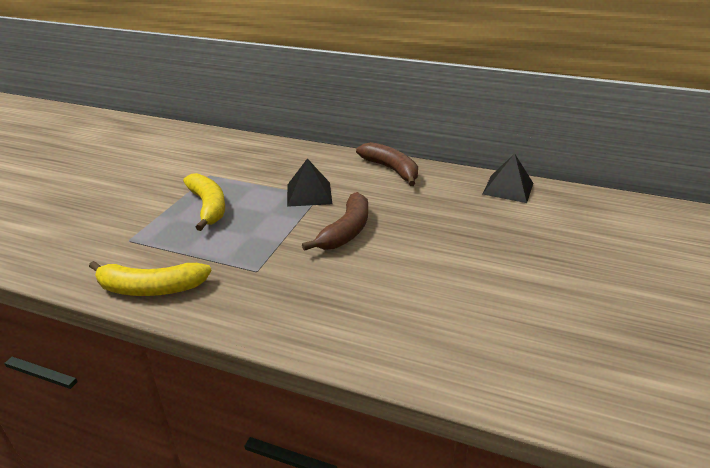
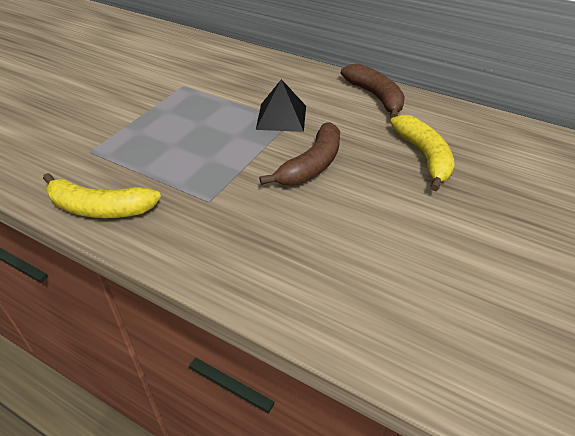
camera: 10 degrees right, 10 degrees up
yellow banana [183,173,225,231] -> yellow banana moved to [390,115,455,191]
black pyramid [483,154,533,203] -> none

